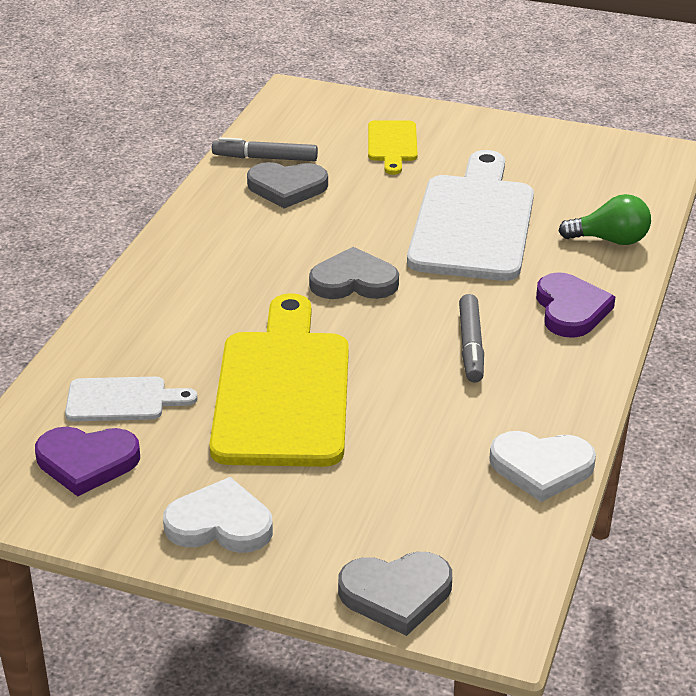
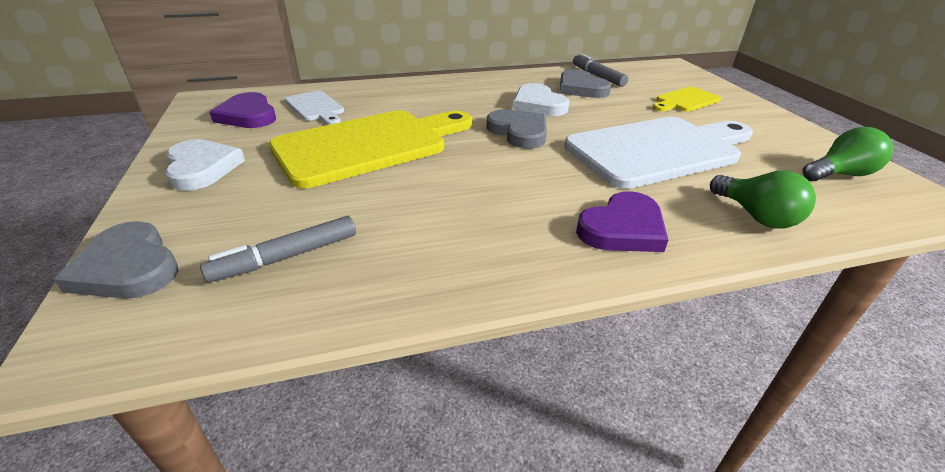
camera: 55 degrees right, 0 degrees up
grey marker [459,294,484,383] -> grey marker moved to [200,216,356,283]
white heart [489,431,596,502] -> white heart moved to [513,83,569,116]
none -> green light bulb [803,127,893,181]

